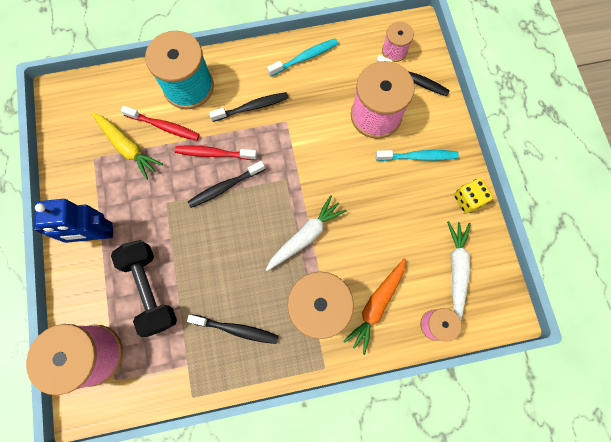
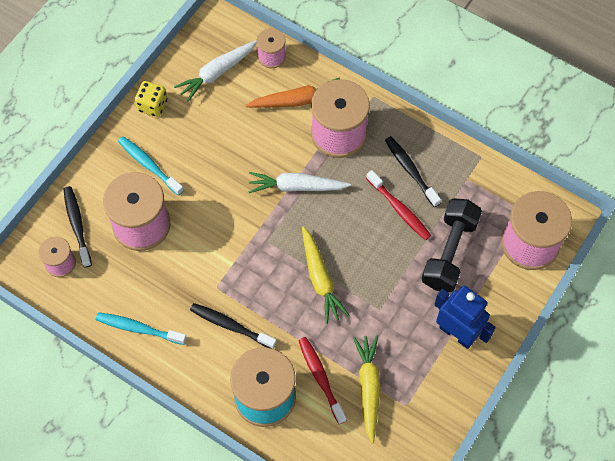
camera: 135 degrees left, 10 degrees down
red toothbrush [175,145,257,160] -> red toothbrush moved to [366,170,431,240]
black toothbrush [188,161,265,208] -> yellow carrot [302,226,350,324]

